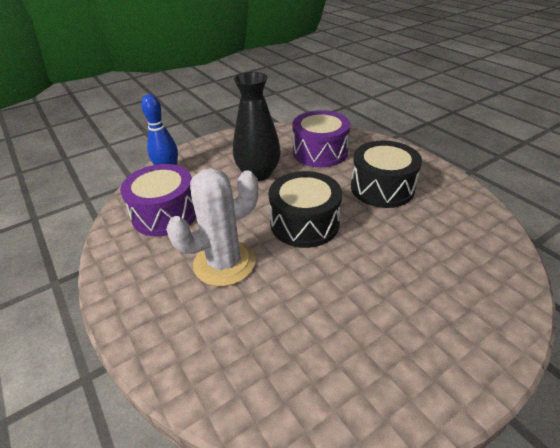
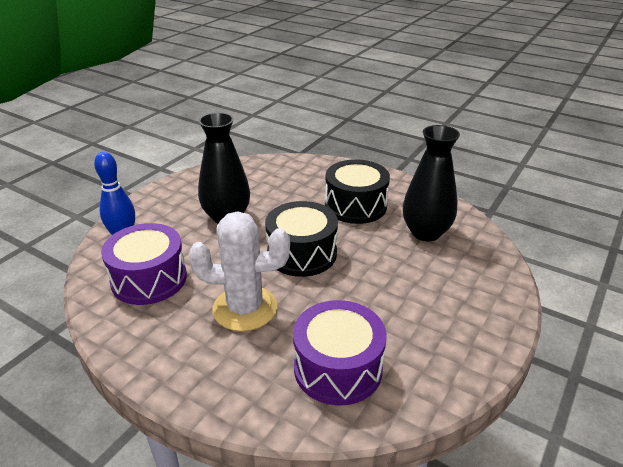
camera: 25 degrees left, 5 degrees down
white cactus [166,168,258,286] -> white cactus turned 60 degrees clockwise [188,211,290,332]
purple drum [292,110,350,167] -> purple drum moved to [293,300,387,406]
none -> black vase [403,125,460,241]

